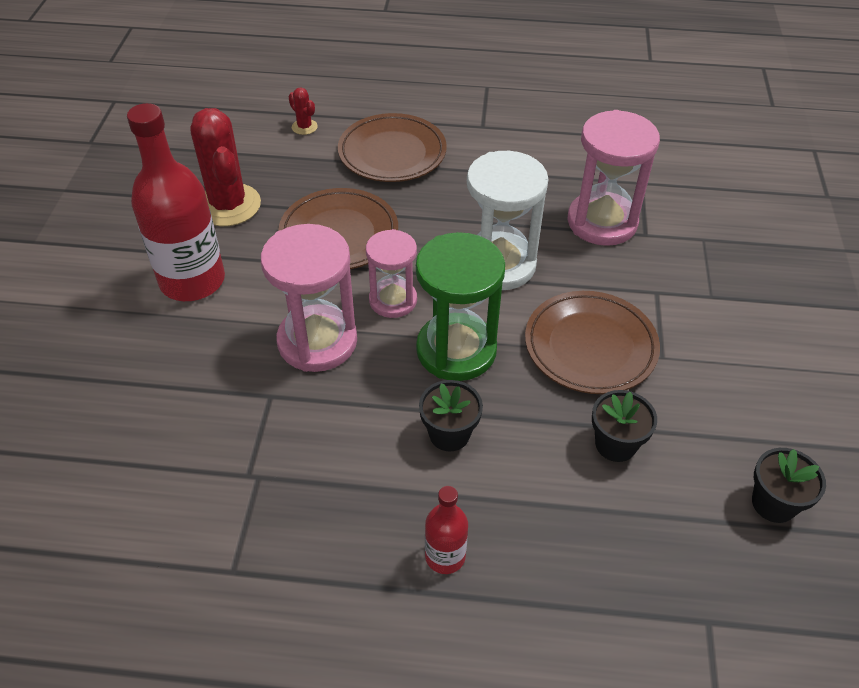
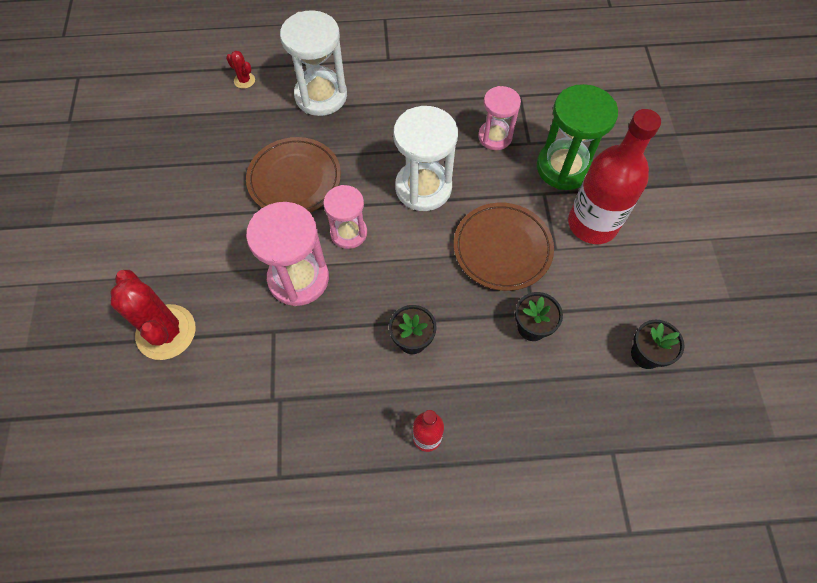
camera: 10 degrees left, 15 degrees up
red bottle [127,103,225,301] -> red bottle moved to [568,109,661,244]
red cactus [191,108,261,226] -> red cactus moved to [111,270,196,360]
brown plate [338,113,447,182] -> white hourglass [280,10,347,116]
green hourglass [416,232,505,381] -> green hourglass moved to [536,84,618,190]
pink hourglass [568,110,660,246] -> pink hourglass [478,86,521,150], size x0.63

